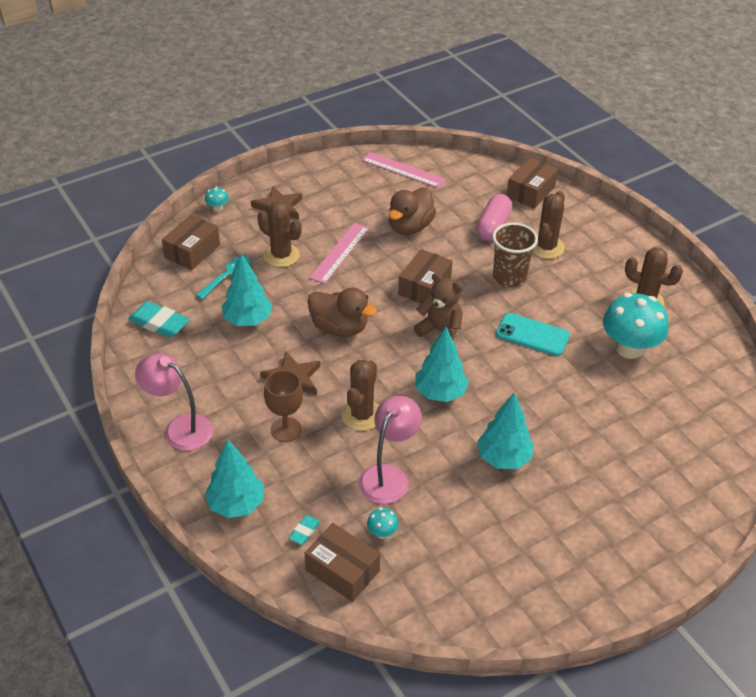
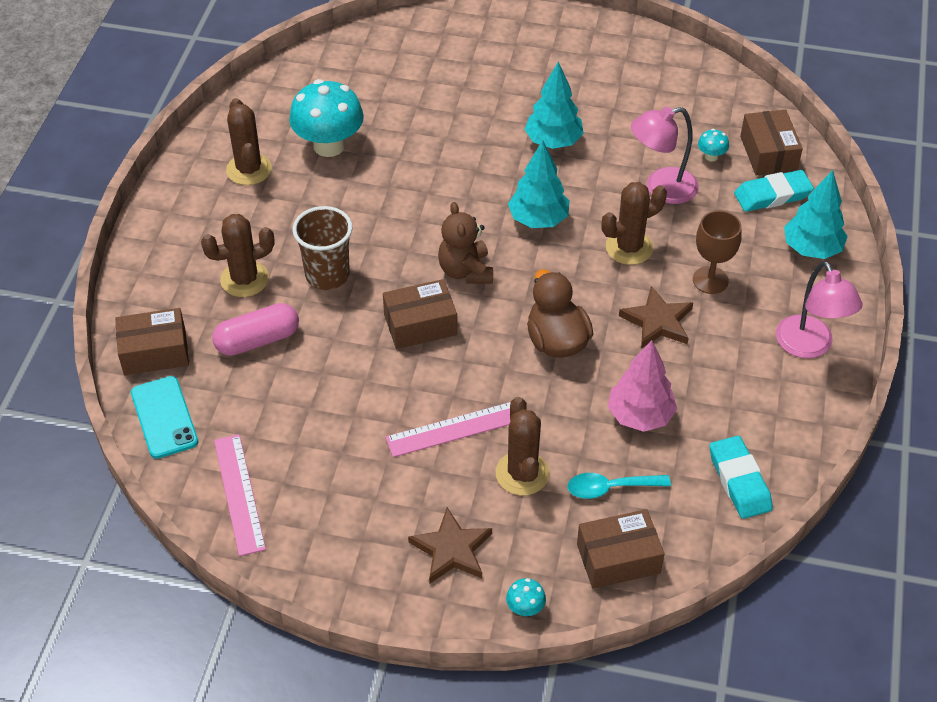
camera: 135 degrees left, 5 degrees up
turquoise tree [222,253,272,326] -> pink tree [608,340,677,432]
turquoise eraser [289,515,320,545] -> turquoise eraser [734,170,814,212], size x1.96
brown duck [389,188,436,235] -> none
turquoise phone [496,313,570,356] -> turquoise phone moved to [131,376,198,459]

